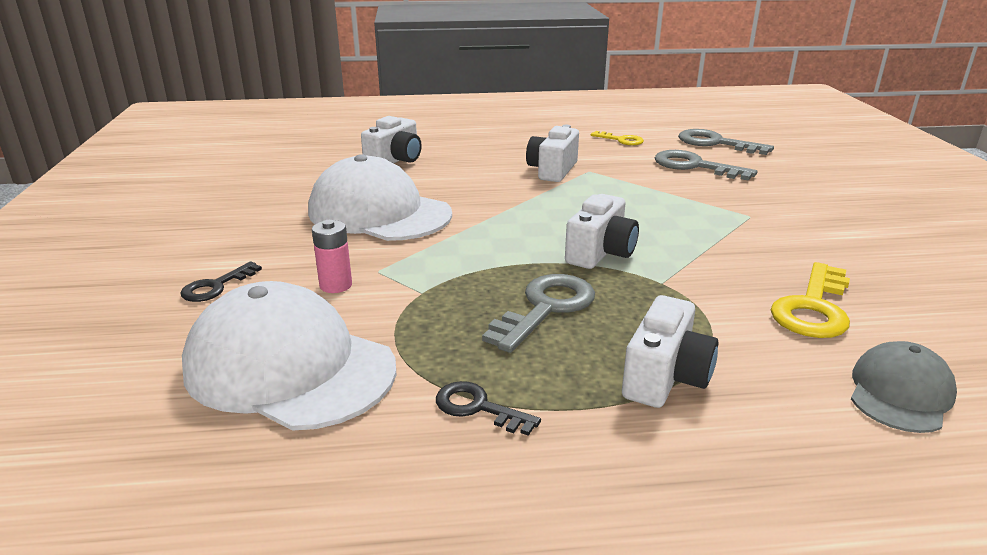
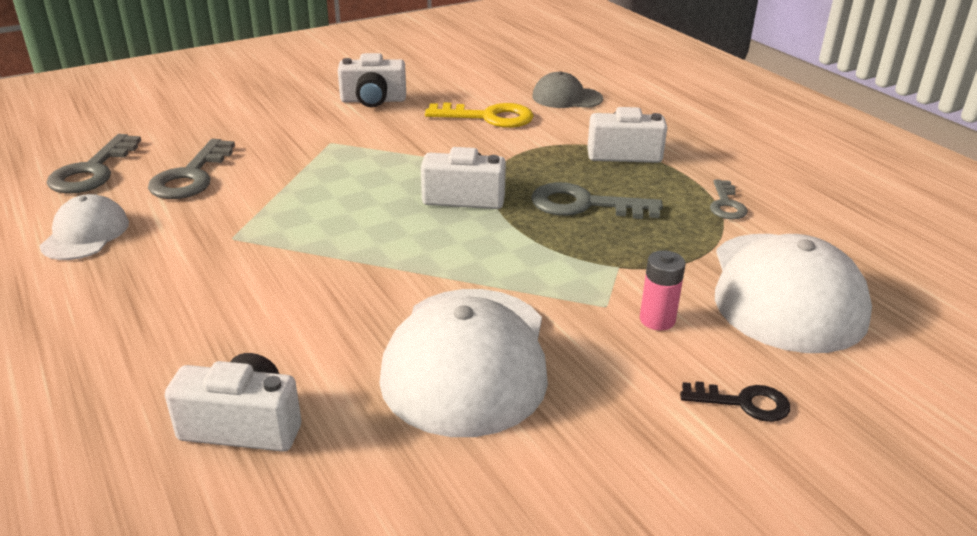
camera: 115 degrees left, 5 degrees up
black key [436,381,541,436] -> grey key [710,179,748,220]
white camera [526,125,579,182] -> white camera moved to [338,53,406,107]
yellow key [591,131,644,145] -> white cap [40,194,129,260]

